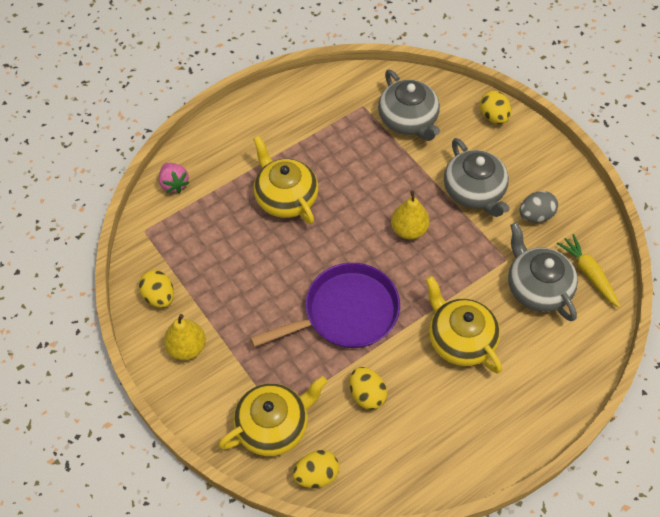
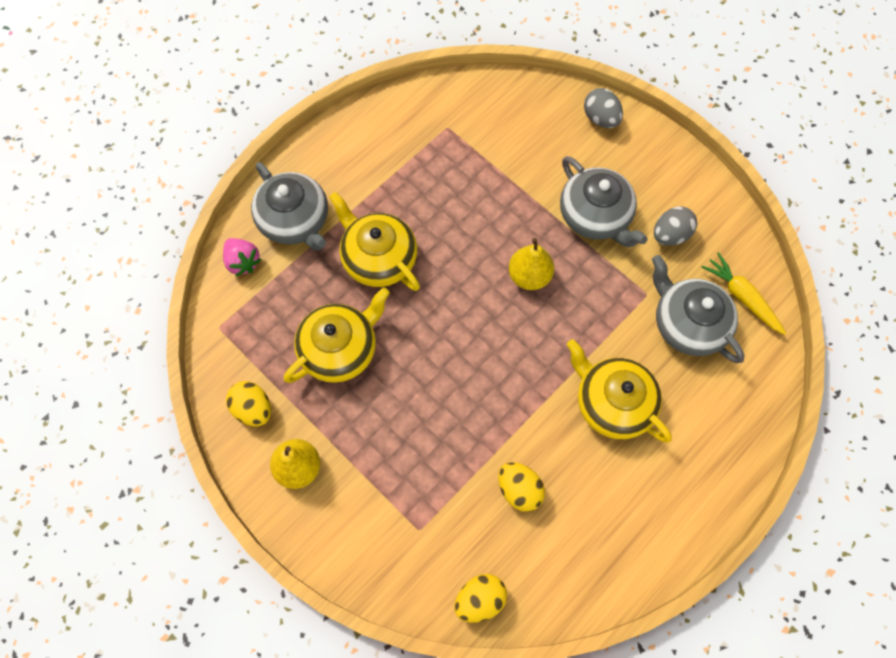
camera: 10 degrees left, 10 degrees up
yellow teapot [219,376,327,456] -> yellow teapot moved to [284,287,390,383]
purple pan [250,263,400,348] -> none
grey teapot [378,69,440,141] -> grey teapot moved to [251,162,328,251]
yellow egg [480,91,511,124] -> grey egg [584,88,623,128]

